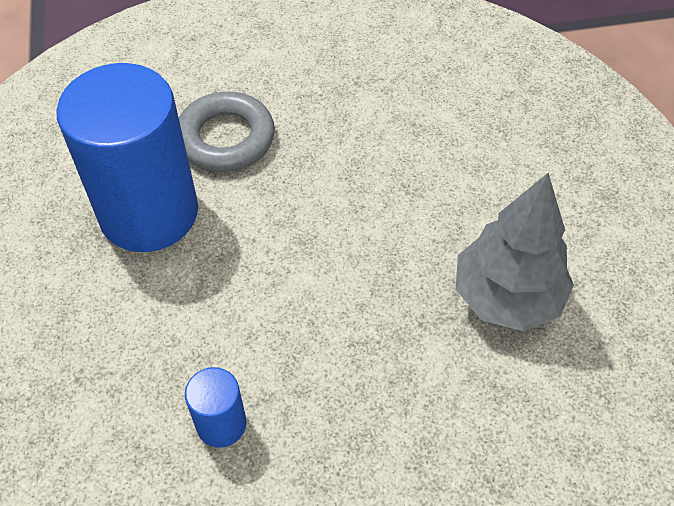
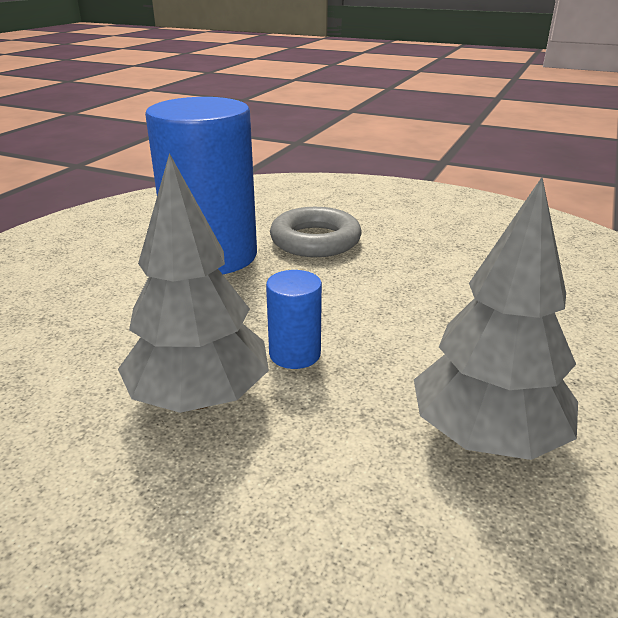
camera: 35 degrees right, 25 degrees down
blue cylinder [185,367,247,448] -> blue cylinder moved to [266,270,322,369]
none -> grey tree [118,153,269,413]

